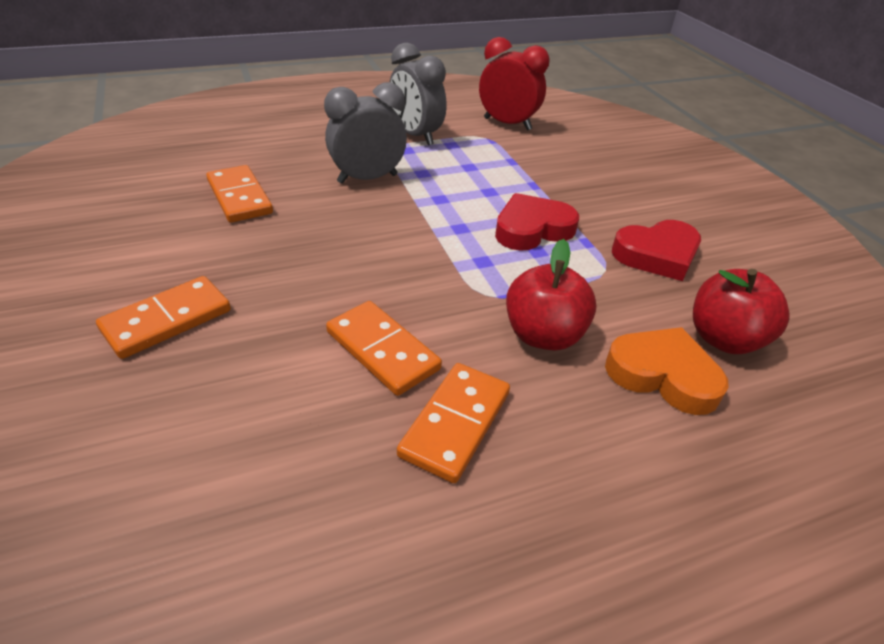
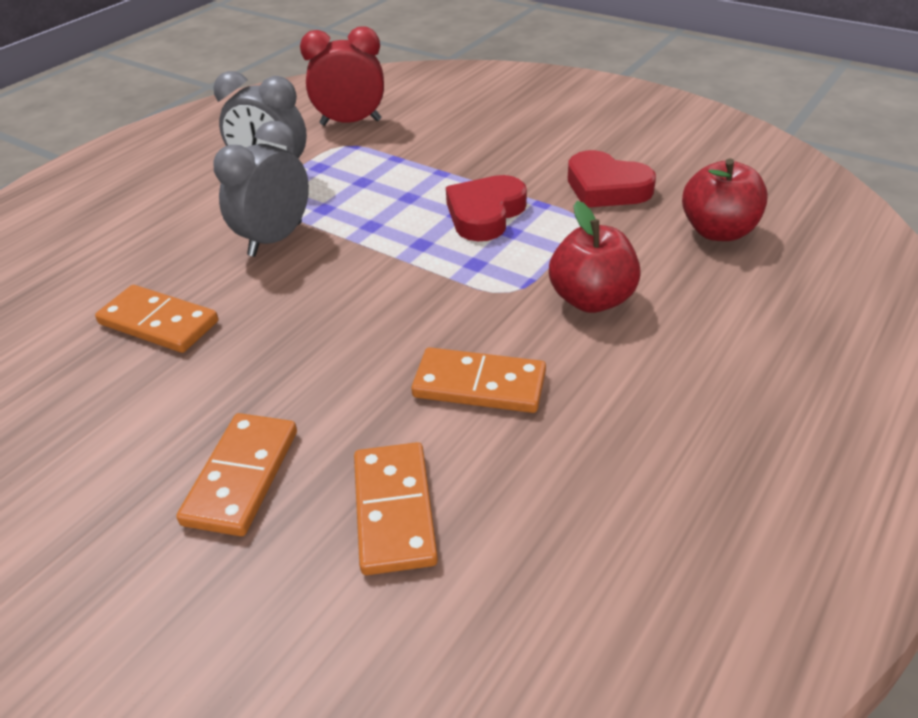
camera: 30 degrees left, 0 degrees up
orange domino [397,363,510,483] -> orange domino moved to [354,442,438,575]
orange heart [605,327,729,415] -> none
red heart [612,220,701,281] -> red heart turned 90 degrees clockwise [568,150,656,207]

